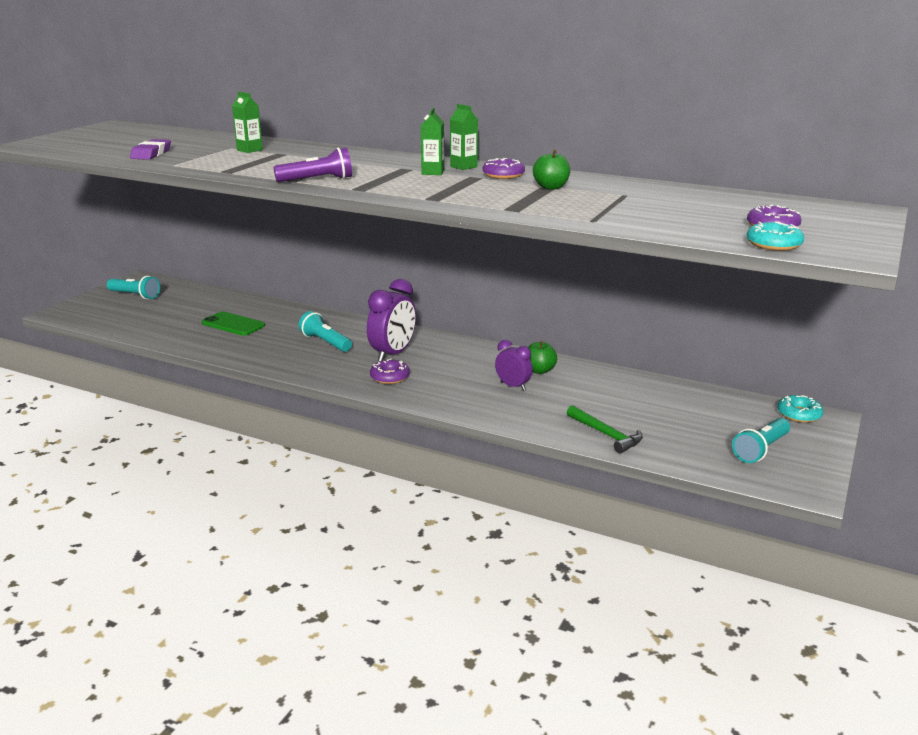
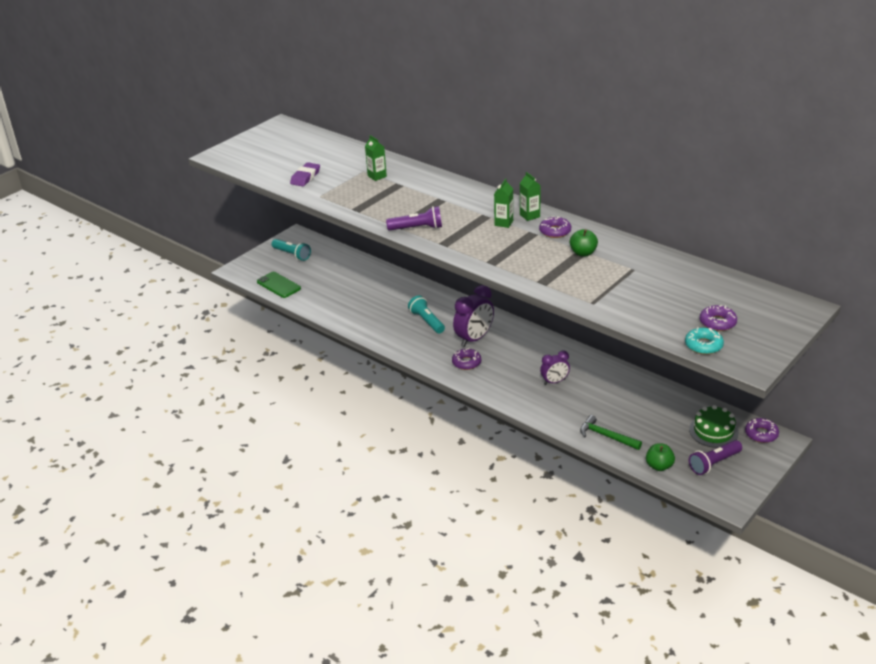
camera: 15 degrees right, 10 degrees up
green phone [202,311,265,336] -> green phone moved to [257,272,301,298]
purple clock [495,340,533,391] -> purple clock turned 105 degrees clockwise [540,350,570,385]
green apple [528,341,557,374] -> green apple moved to [646,443,675,471]
green hammer [567,405,643,454] -> green hammer turned 150 degrees clockwise [580,415,642,450]
turquoise flashlight [732,418,790,463] -> purple flashlight [689,440,742,475]
turquoise donut [777,395,823,423] -> purple donut [745,418,779,443]
none -> green cake [689,405,739,448]

